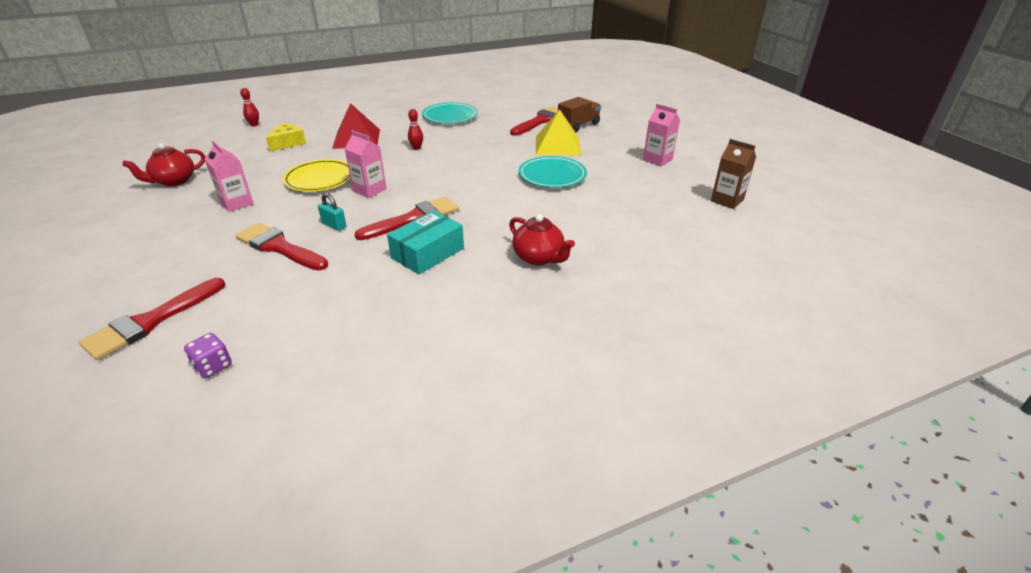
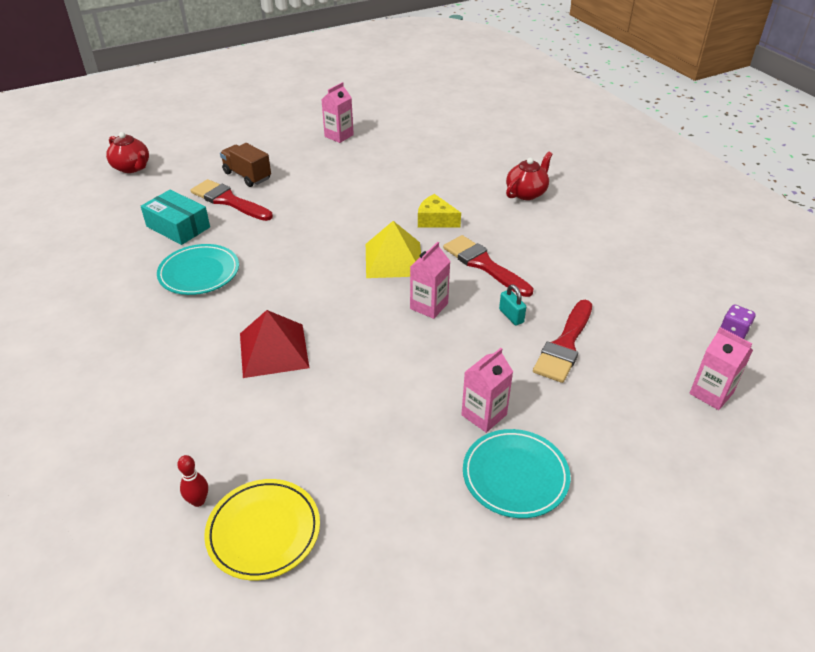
camera: 95 degrees left, 5 degrees up
red brush [79,278,225,360] -> pink carton [689,327,753,410]
red teapot [122,143,205,186] -> red teapot moved to [106,132,149,173]
yellow cheese [266,123,306,151] -> yellow cheese moved to [418,194,461,228]
yellow plate [282,159,351,192] -> yellow plate moved to [204,479,320,580]
turquoise padlock [318,193,346,231] -> turquoise padlock turned 60 degrees counterclockwise [499,284,526,325]
turquoise box [387,211,464,275] -> turquoise box moved to [141,190,210,245]
red bowling pin [408,109,423,150] -> none
turquoise plate [518,156,587,188] -> turquoise plate moved to [463,429,570,518]
yellow pyramid [536,109,581,155] -> yellow pyramid moved to [366,221,421,278]
brown carton [711,139,756,209] -> none

